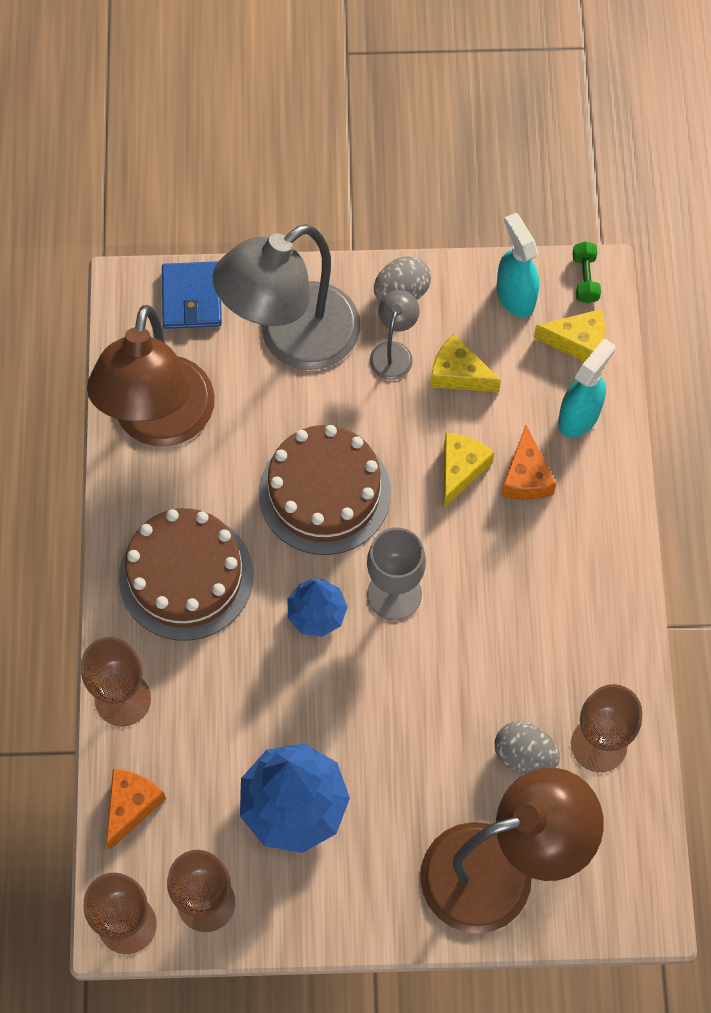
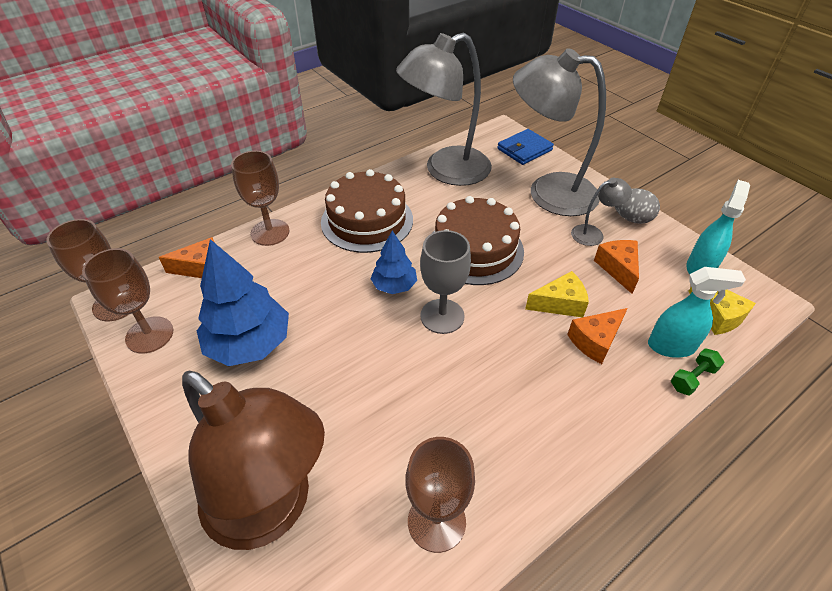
camera: 55 degrees right, 20 degrees down
brown lamp [87,305,215,446] -> grey lamp [396,33,492,186]
yellow cheese [431,334,501,392] -> orange cheese [594,240,639,294]
grey egg [495,721,560,774] -> none
green dumbbell [573,241,601,303] -> green dumbbell moved to [671,348,725,396]

